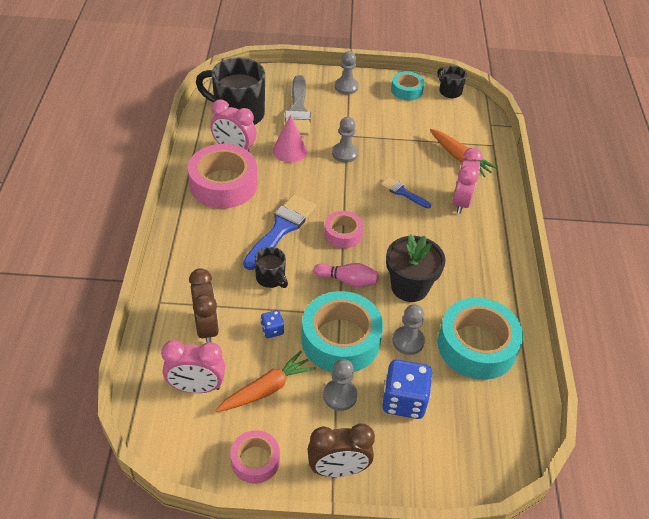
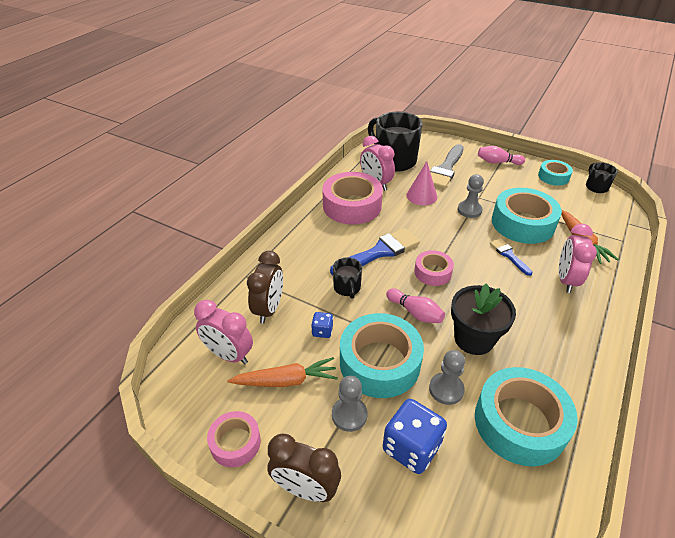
camera: 30 degrees right, 5 degrees down
grey pawn [335,51,359,95] -> pink bowling pin [478,146,525,165]
pink clock [452,148,483,214] -> pink clock turned 150 degrees clockwise [559,224,597,293]
none -> turquoise tape [492,188,562,244]

